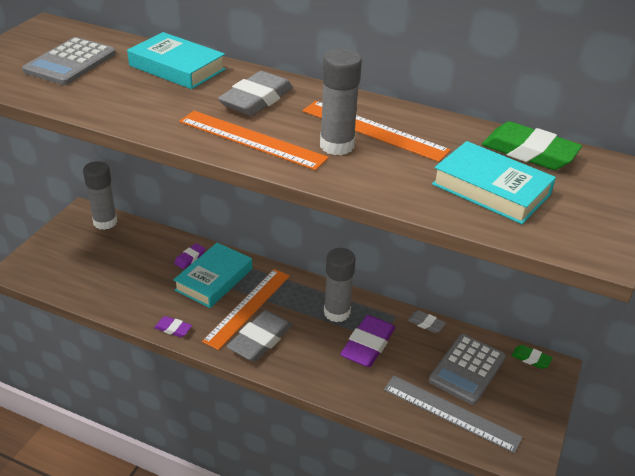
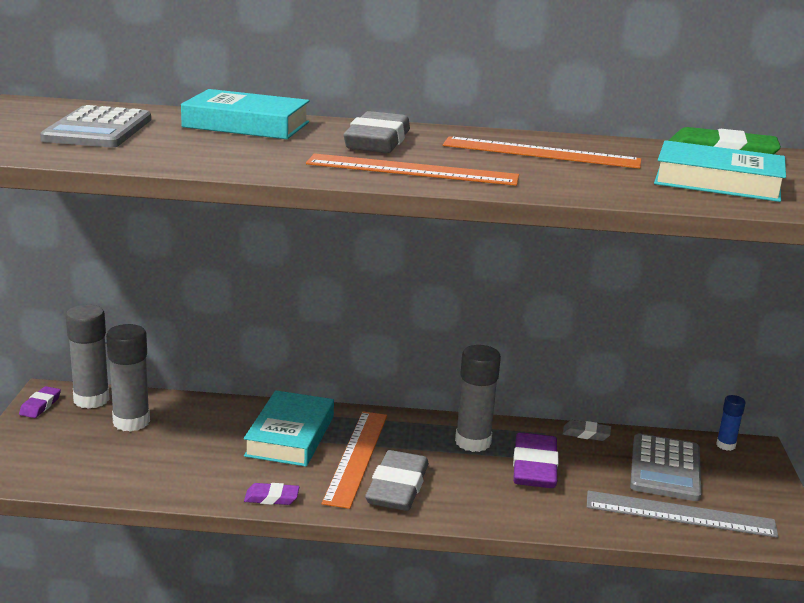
camera: 20 degrees left, 15 degrees down
purple eraser [174,243,205,269] -> purple eraser moved to [19,386,61,418]
grey glue stick [320,49,362,155] -> grey glue stick moved to [106,324,150,432]
green eraser [511,345,552,369] -> blue glue stick [716,395,745,451]

